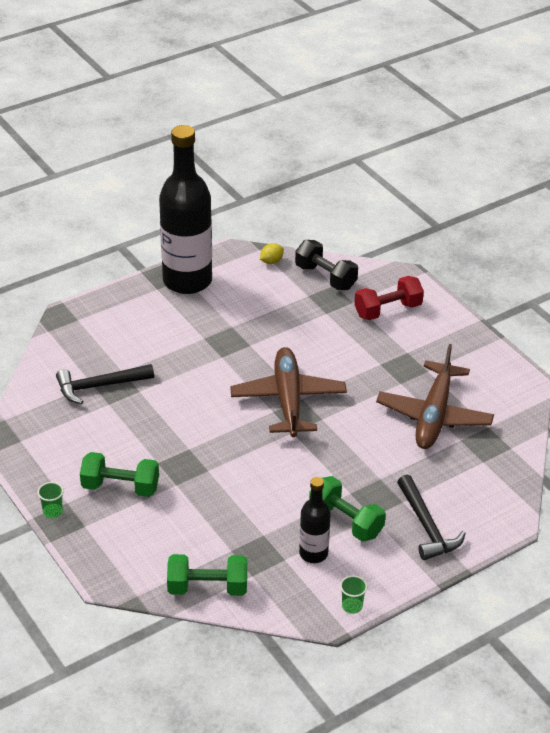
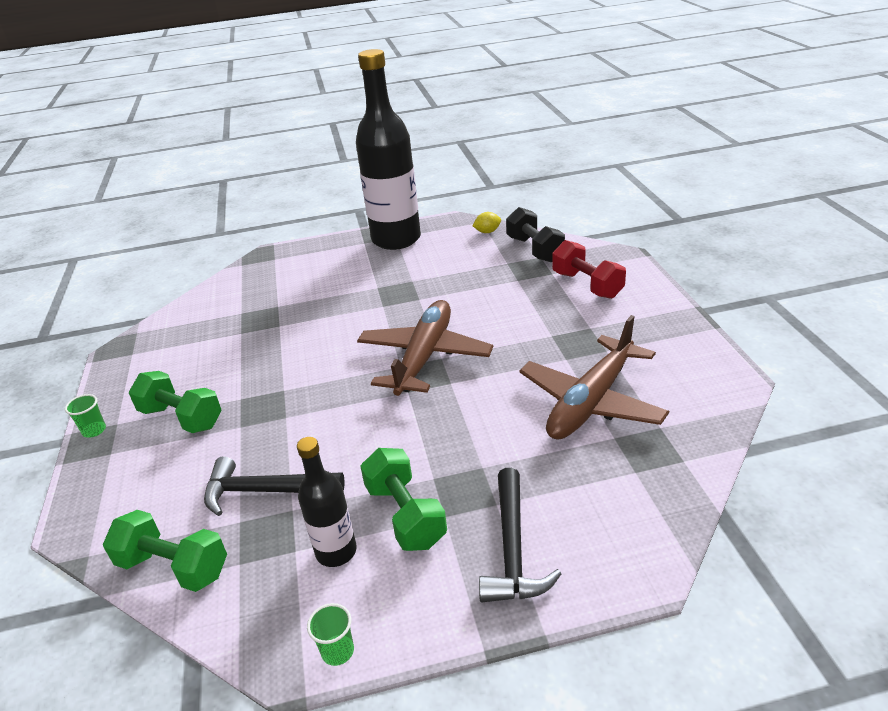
camera: 25 degrees right, 5 degrees down
black hammer [56,364,154,404] -> black hammer moved to [204,456,345,516]
red dumbbell [354,276,424,320] -> red dumbbell turned 60 degrees clockwise [552,240,626,299]

